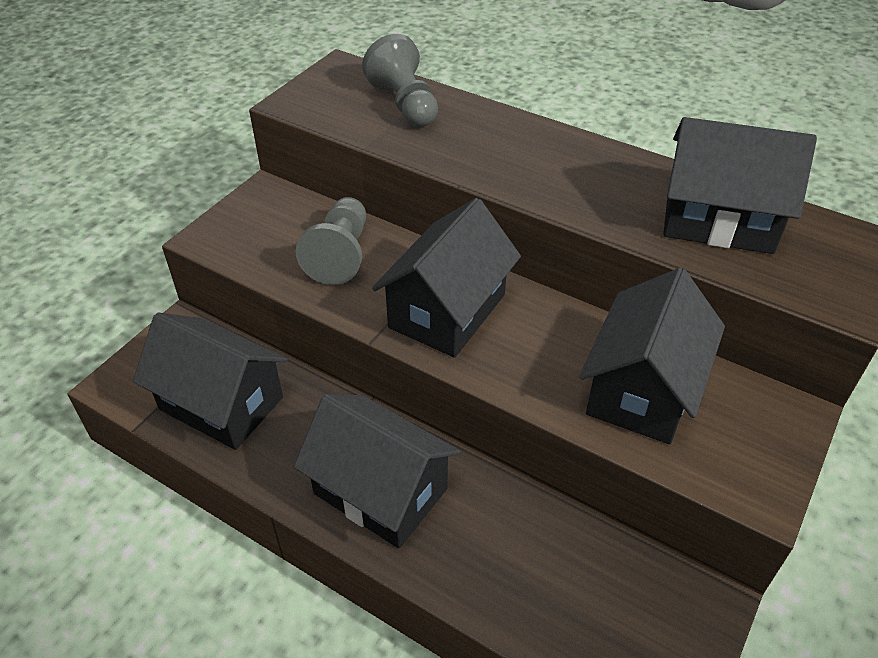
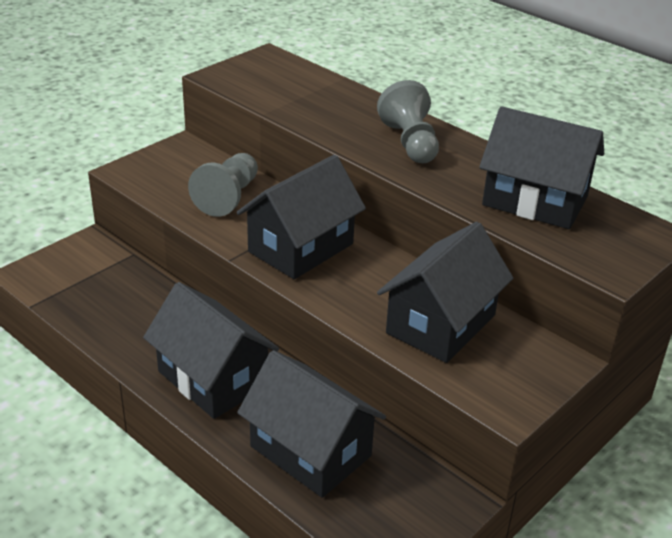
camera: 10 degrees right, 10 degrees down
black house [133,312,288,450] -> black house moved to [237,350,386,498]
grey pawn [362,34,438,127] -> grey pawn moved to [377,80,439,163]

